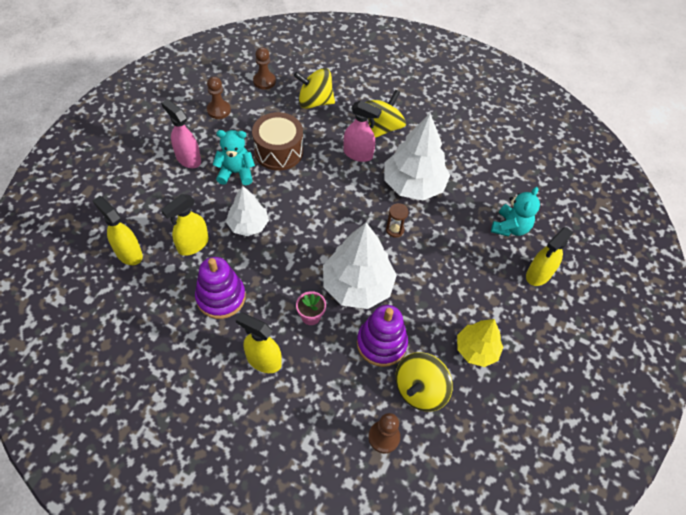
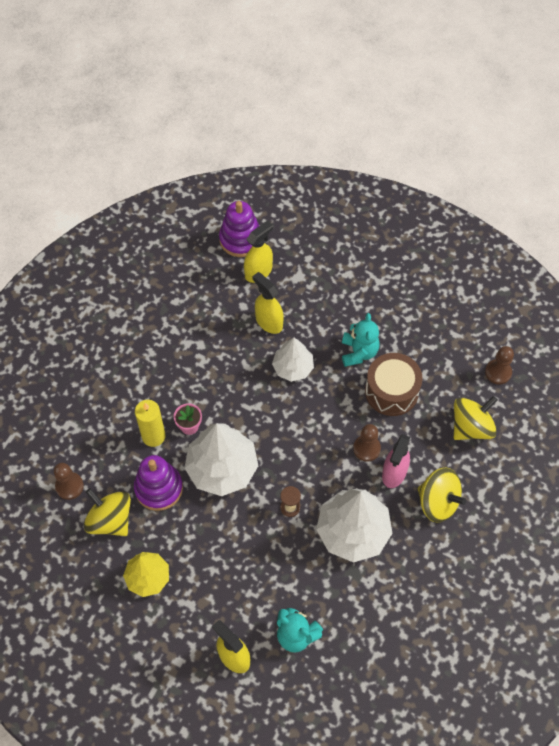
camera: 95 degrees right, 5 degrees up
pink spray bottle [161,99,201,168] -> none
purple stacking toy [195,257,246,319] -> purple stacking toy moved to [219,201,259,257]
brown pawn [207,76,231,119] -> brown pawn moved to [353,424,381,462]
yellow spray bottle [236,312,282,373] -> none
yellow spinning top [294,68,335,109] -> yellow spinning top turned 45 degrees clockwise [454,396,498,440]
none -> yellow candle [135,400,166,447]

